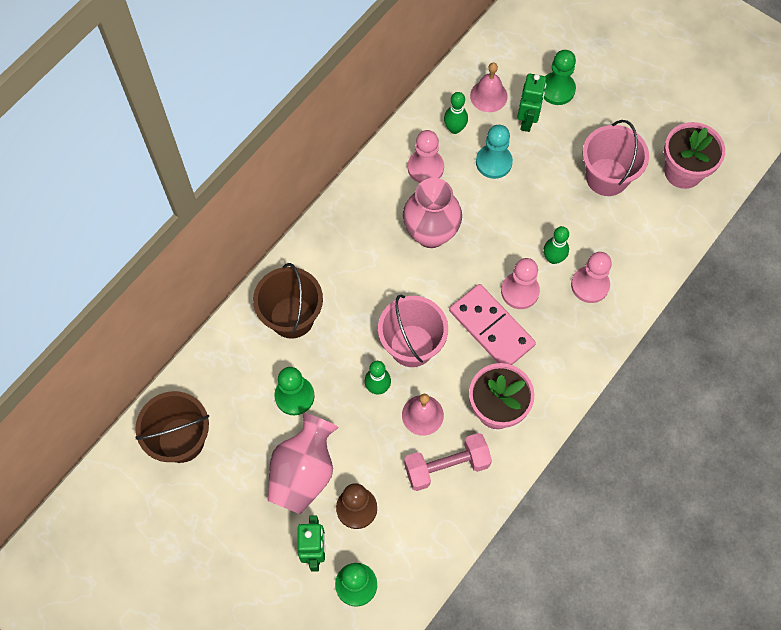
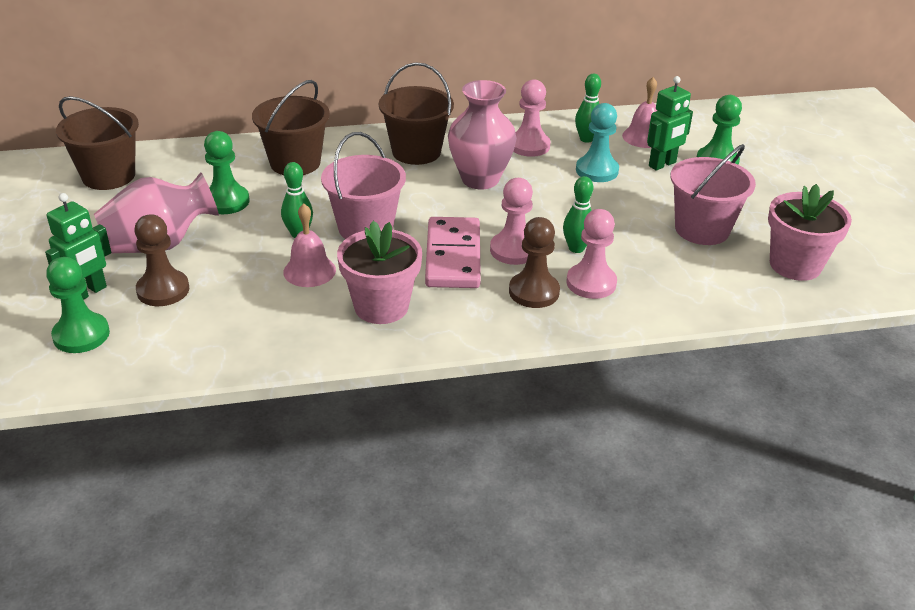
camera: 40 degrees right, 30 degrees down
pink dumbbell [404,433,492,491] -> none
none -> brown bucket [379,62,454,165]
none -> brown pawn [509,217,560,308]

